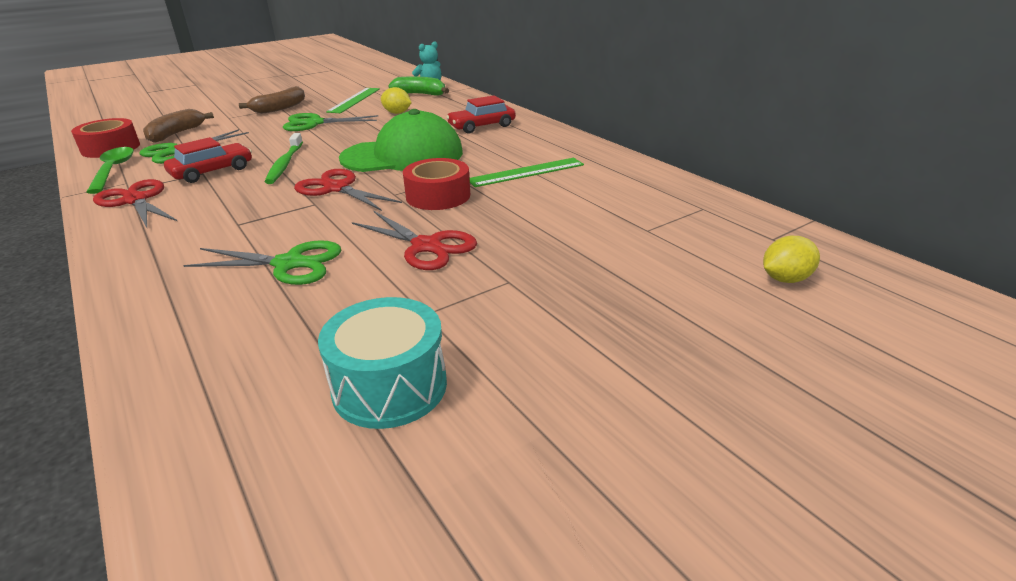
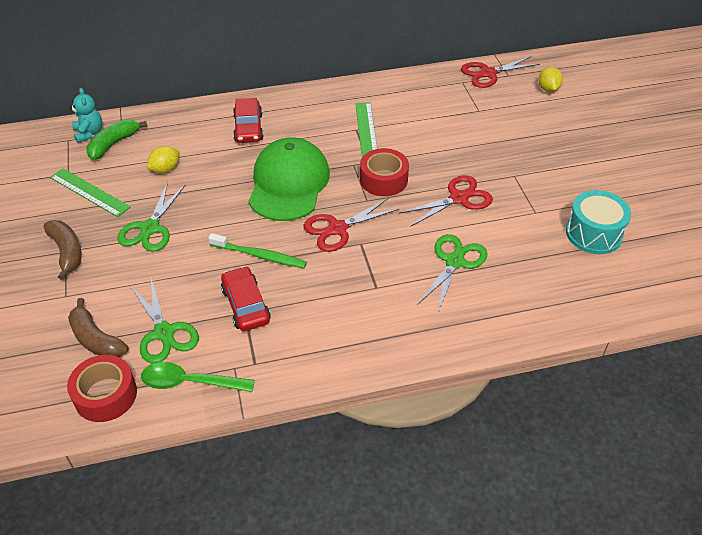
camera: 70 degrees left, 15 degrees up
red scissors [93,179,177,228] -> red scissors moved to [461,56,540,88]

